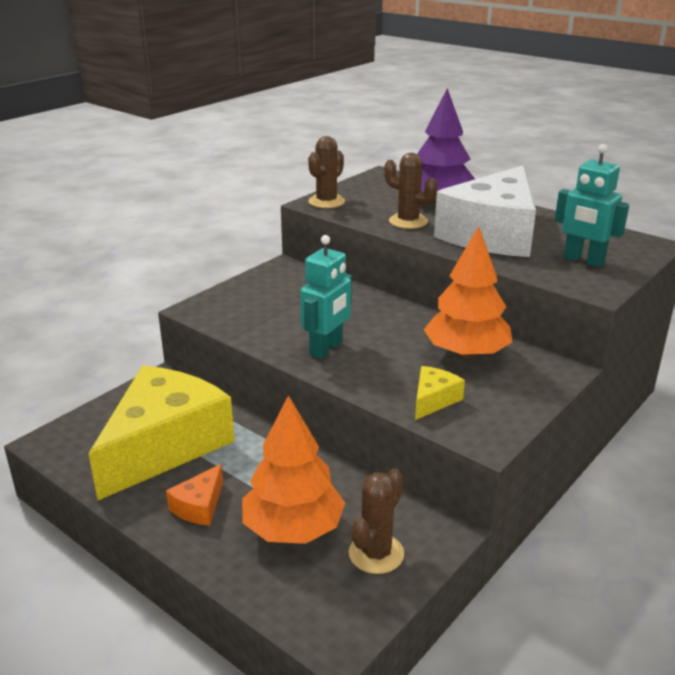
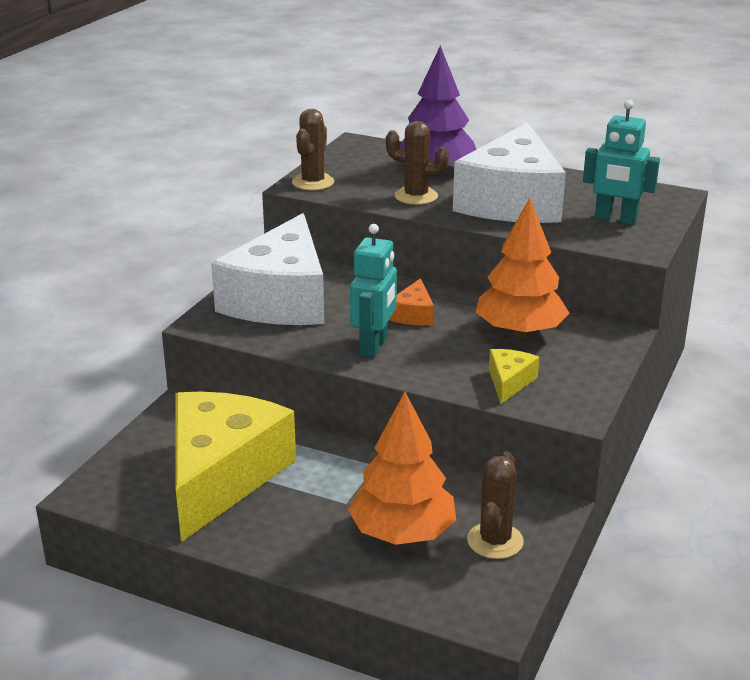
camera: 15 degrees left, 0 degrees up
orange cheese [166,464,223,526] -> orange cheese moved to [389,278,434,325]
none -> white cheese [211,213,324,325]

